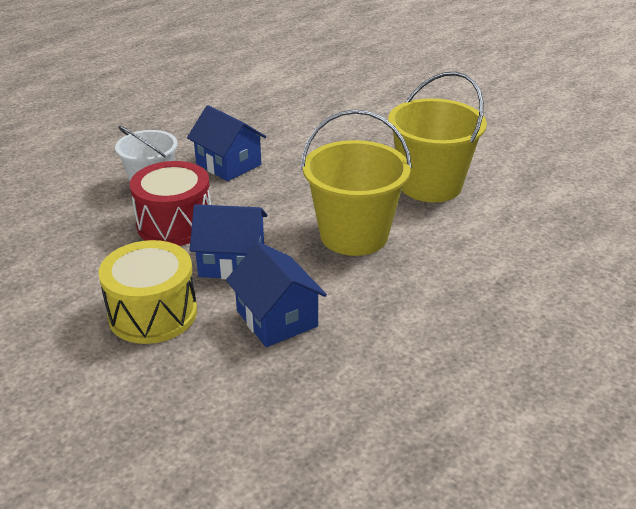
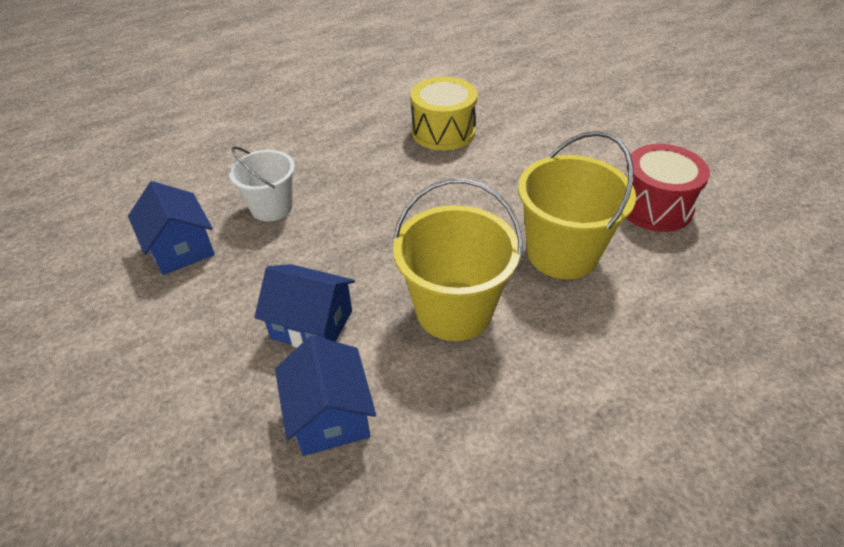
camera: 15 degrees right, 10 degrees up
yellow drum [98,240,197,344] -> yellow drum moved to [411,77,478,151]
red drum [130,161,211,246] -> red drum moved to [625,144,710,232]
blue house [187,105,266,181] -> blue house moved to [128,181,215,275]

